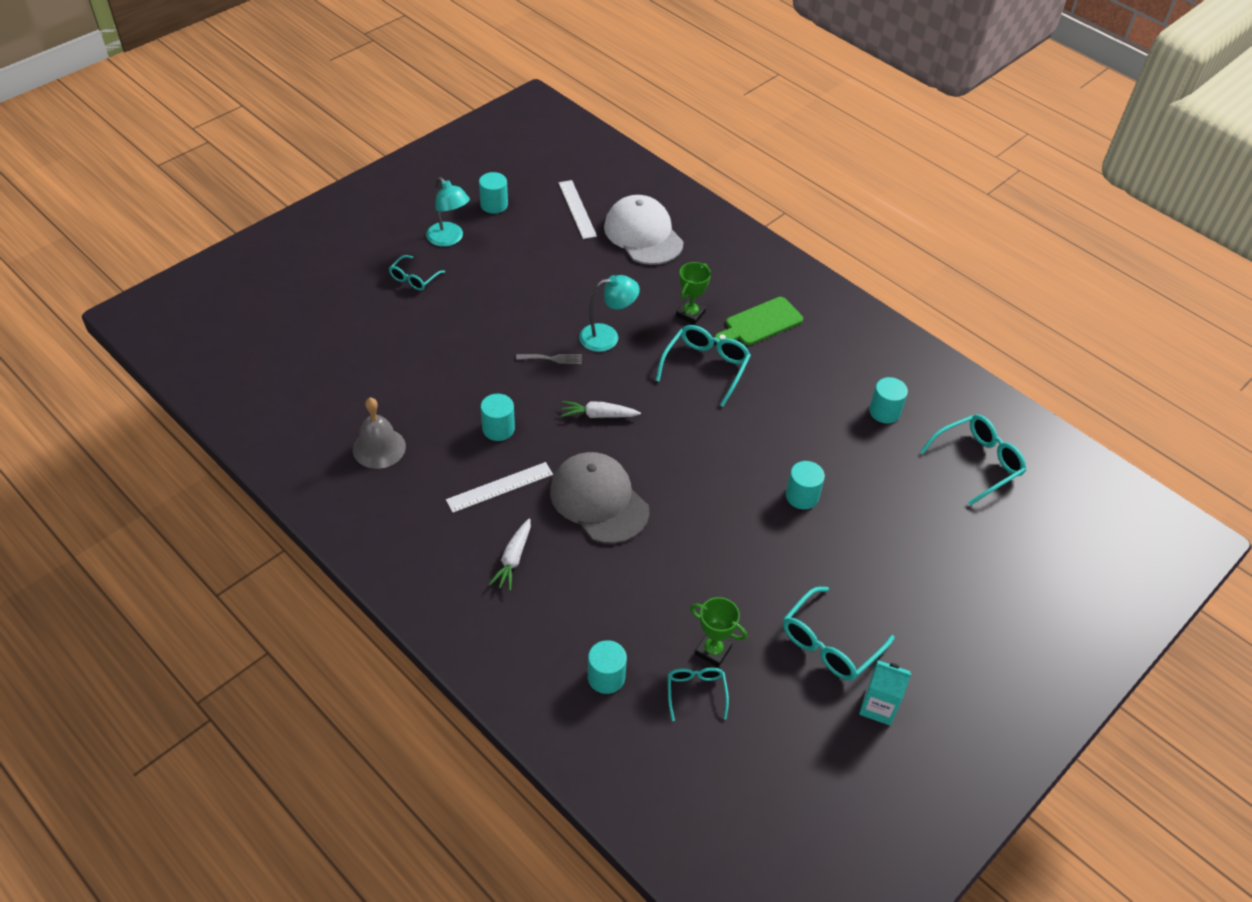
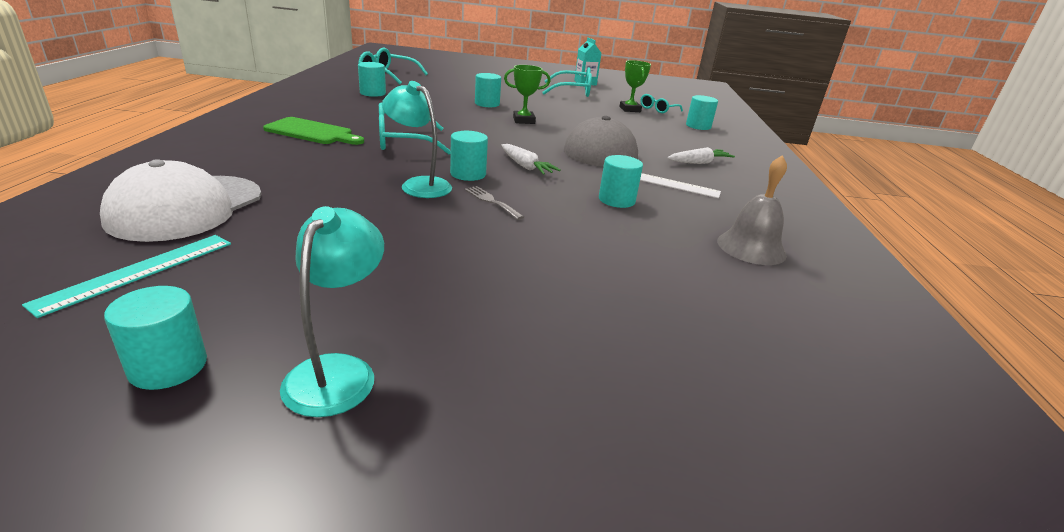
camera: 130 degrees left, 20 degrees down
turquoise glasses [389,255,445,290] -> none
white ruler [558,180,597,239] -> turquoise ruler [22,235,231,318]
green trophy [676,262,711,325] -> green trophy moved to [504,65,550,124]
none -> turquoise cylinder [450,131,488,181]

